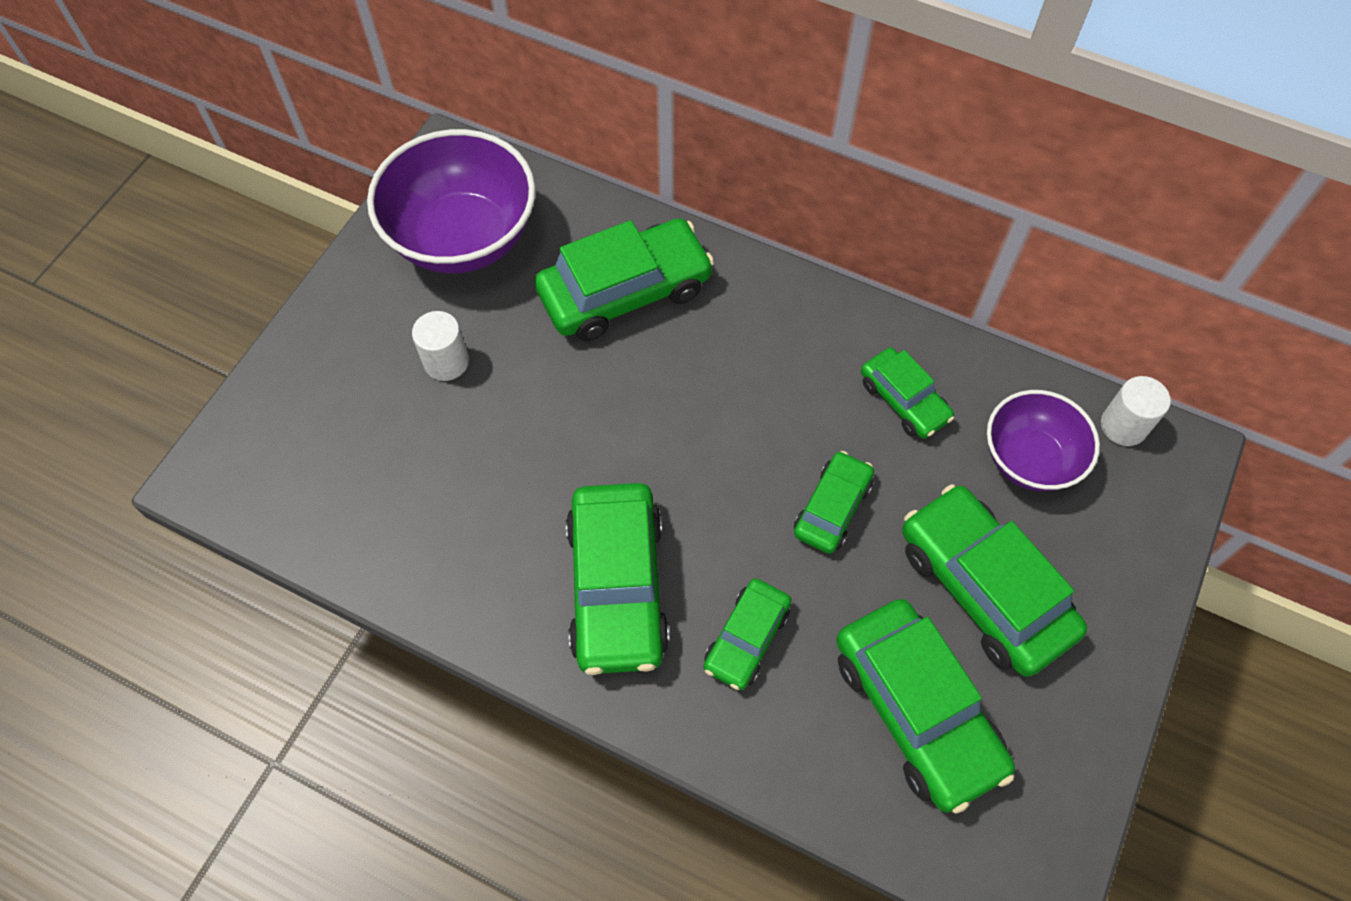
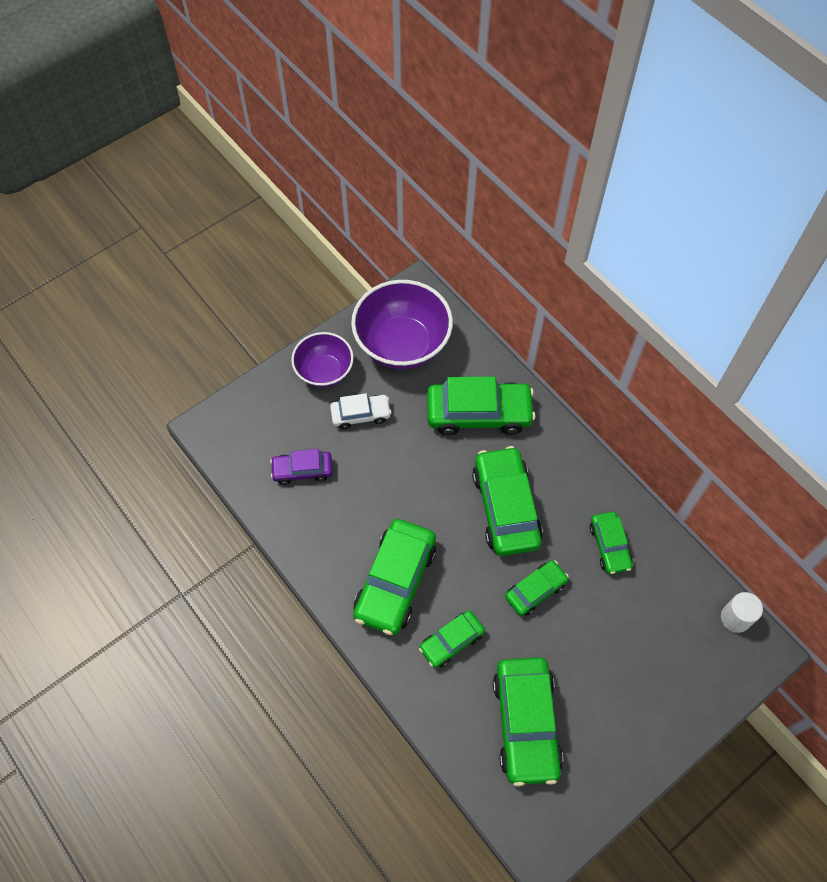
camera: 25 degrees right, 0 degrees up
white cylinder [412,311,469,381] -> white car [330,393,392,429]
green car [902,484,1087,676] -> green car moved to [472,446,543,556]
purple bowl [987,390,1100,491] -> purple bowl moved to [291,332,354,388]
none -> purple car [270,449,333,485]

